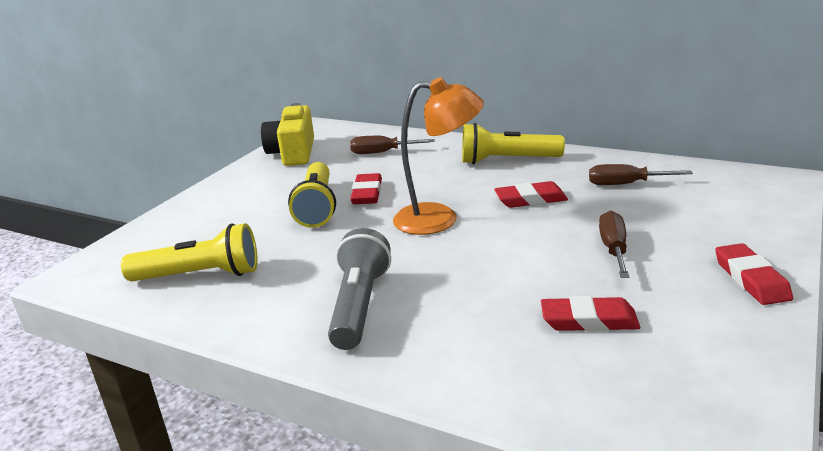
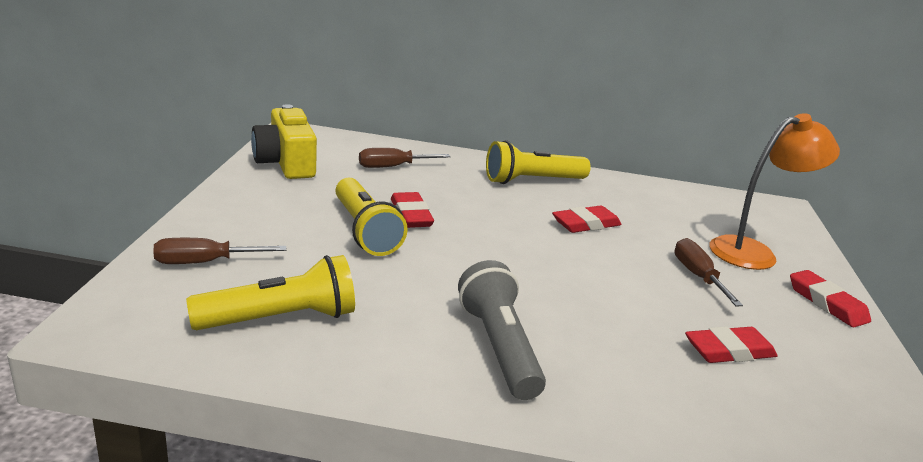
camera: 25 degrees left, 0 degrees up
orange lamp [393,77,484,235] -> orange lamp moved to [710,113,840,270]
brown screwdriver [589,164,693,185] -> brown screwdriver moved to [153,238,287,264]

